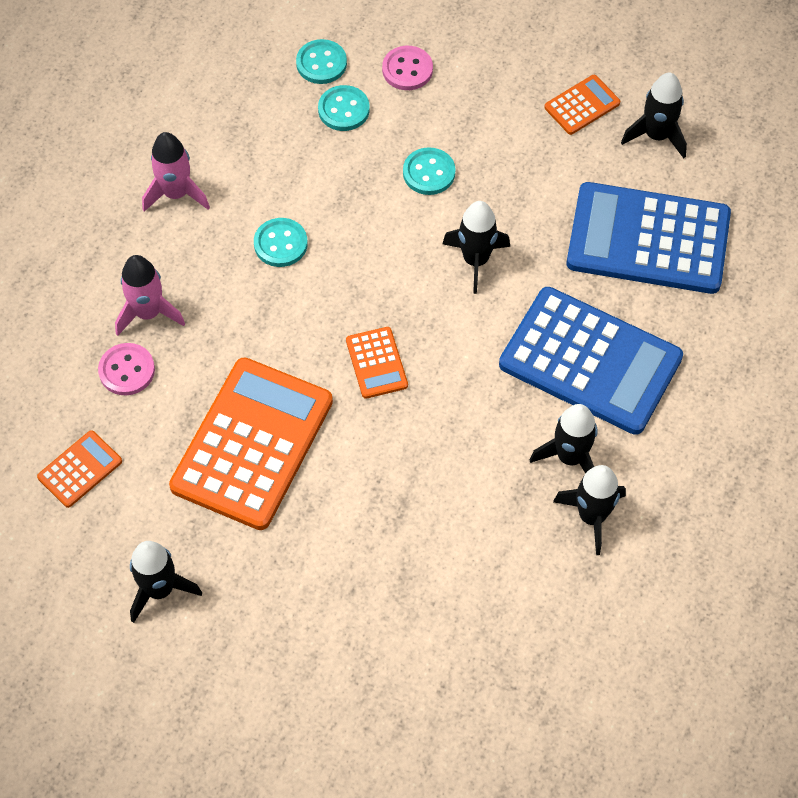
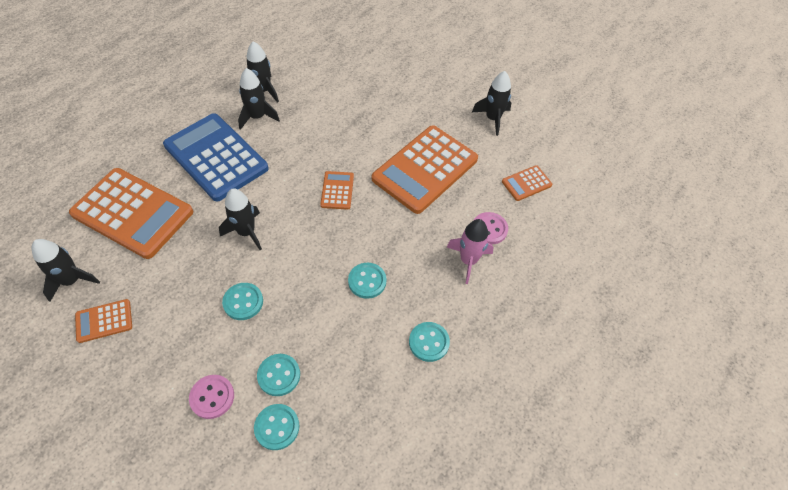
camera: 165 degrees left, 5 degrees down
pink rocket [142,132,210,212] -> turquoise button [409,322,450,362]
blue calculator [566,182,731,294] -> orange calculator [69,168,193,259]

